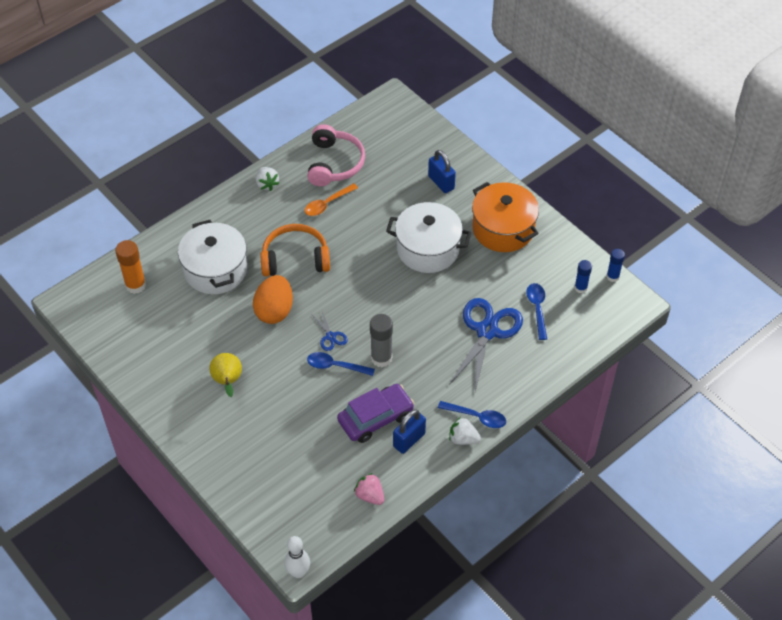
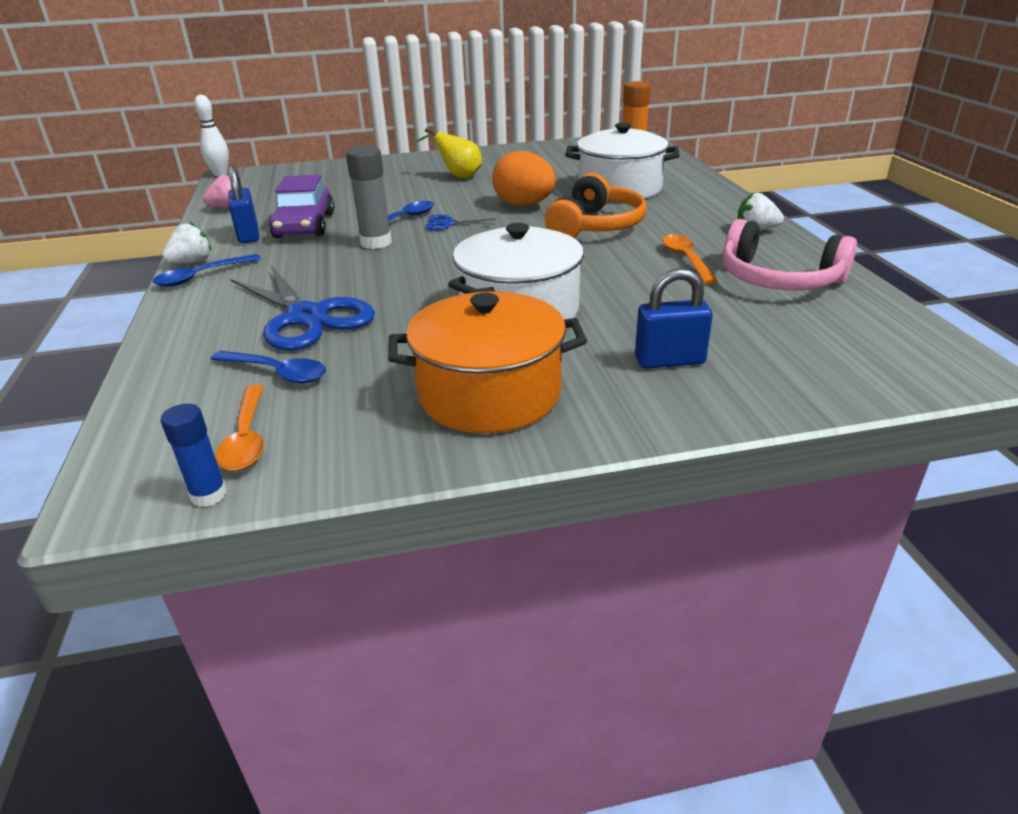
camera: 120 degrees right, 20 degrees down
blue glue stick [574,260,592,293] -> orange spoon [216,384,264,471]

